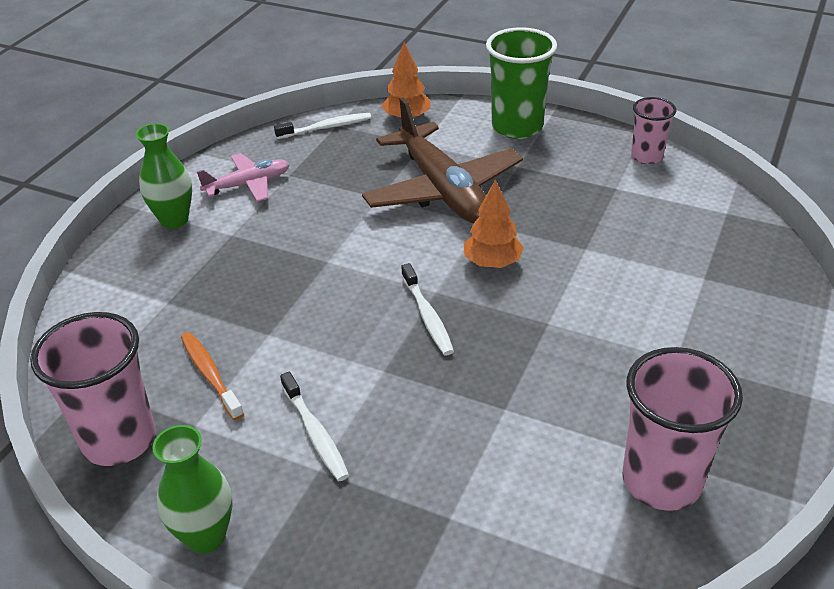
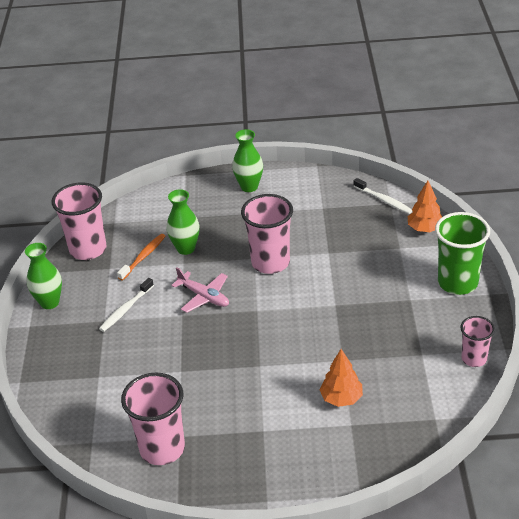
camera: 65 degrees right, 0 degrees up
pink plane [197,153,290,202] -> pink plane moved to [171,267,229,313]
brown plane [362,97,523,224] -> none
white toothbrush [401,263,454,356] -> none
orange tree [464,179,524,268] -> orange tree moved to [320,349,363,407]
none -> green vase [166,189,200,255]
none -> pink cup [241,194,293,274]

